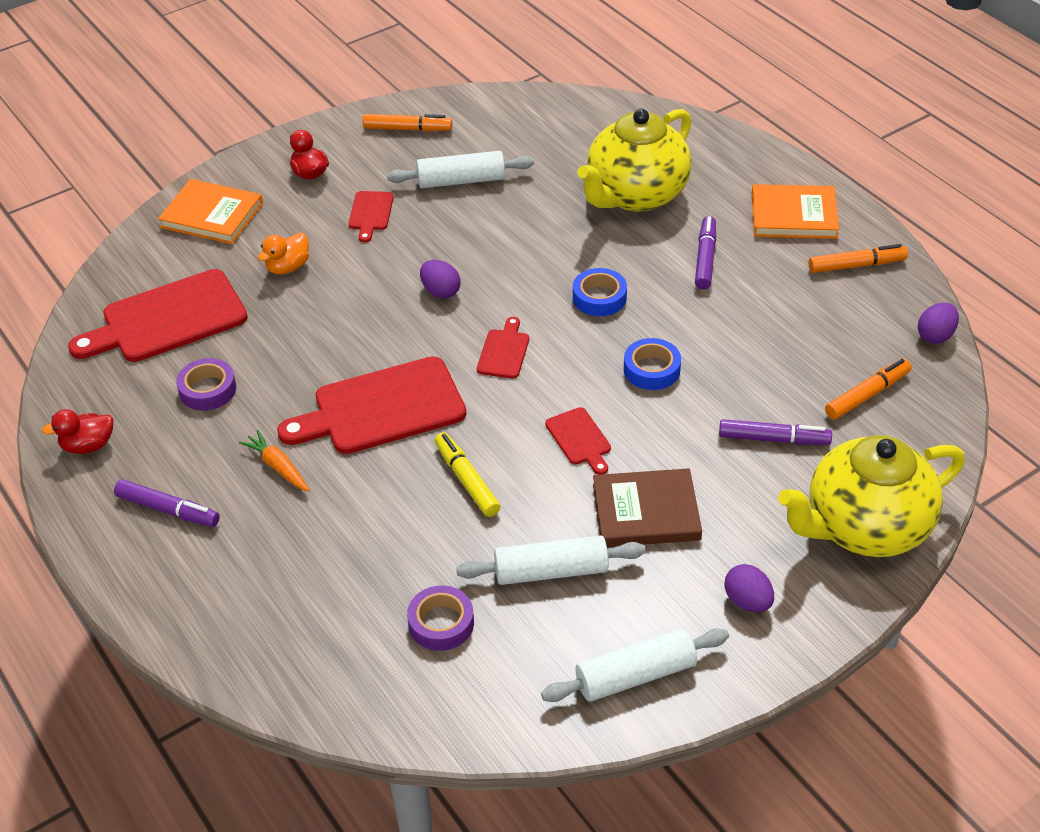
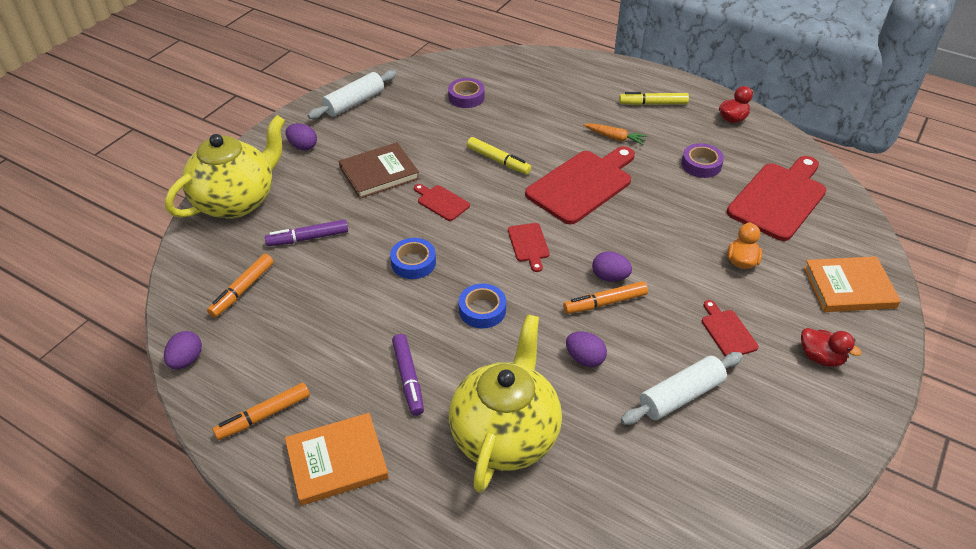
camera: 155 degrees right, 0 degrees up
purple marker [114,479,220,527] -> yellow marker [619,92,689,105]
orange marker [363,114,452,132] -> orange marker moved to [563,281,648,314]
white rolling pin [456,535,646,585] -> none
none -> purple egg [566,332,607,367]

